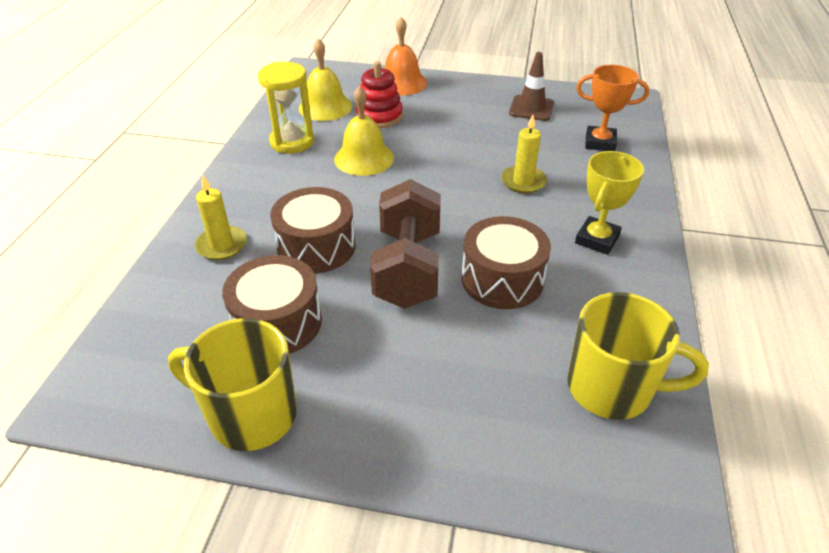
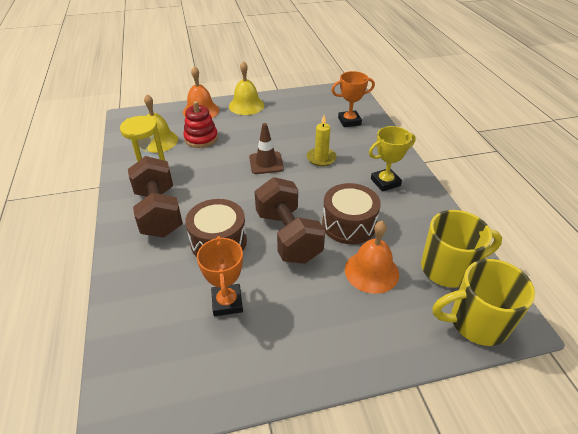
camera: 25 degrees left, 0 degrees up
yellow mug [168,318,297,451] -> yellow mug moved to [432,259,535,346]
yellow candle [195,175,247,260] -> none
brown drum [222,255,322,354] -> orange trophy [197,236,243,316]
yellow bell [334,86,394,176] -> yellow bell moved to [229,61,264,115]
brown traffic cone [509,52,554,121] -> brown traffic cone moved to [249,123,284,174]
yellow trophy [575,151,644,255] -> yellow trophy turned 60 degrees clockwise [369,126,416,192]
none -> brown dumbbell [128,156,183,237]
none -> orange bell [345,221,399,294]

